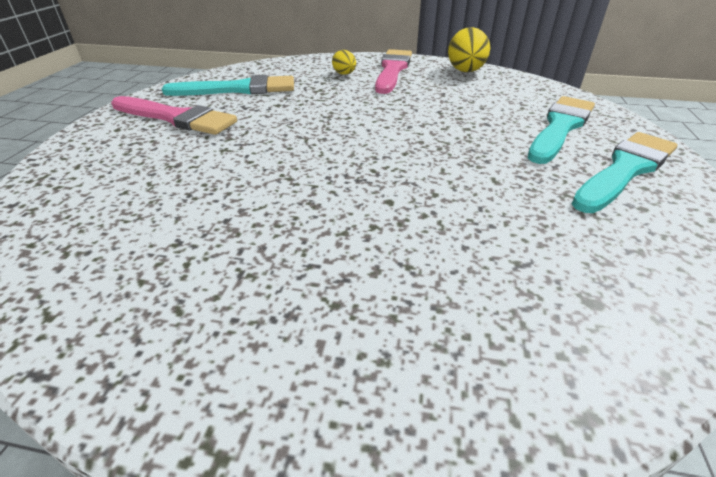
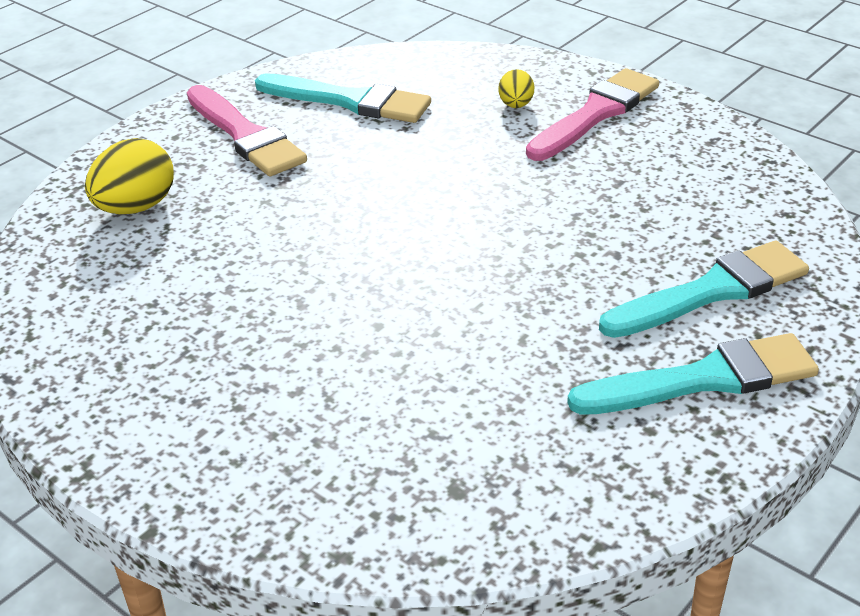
camera: 30 degrees right, 0 degrees up
yellow egg [448,27,490,72] -> yellow egg moved to [85,138,174,214]

